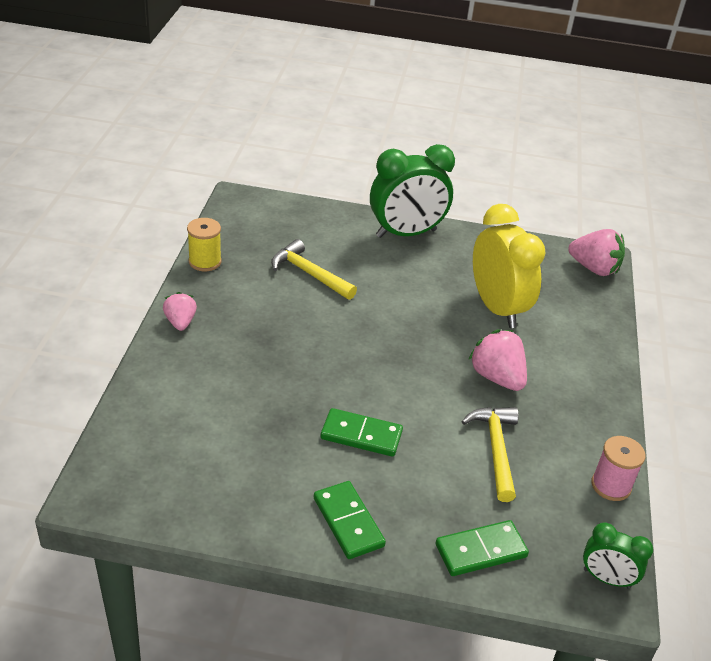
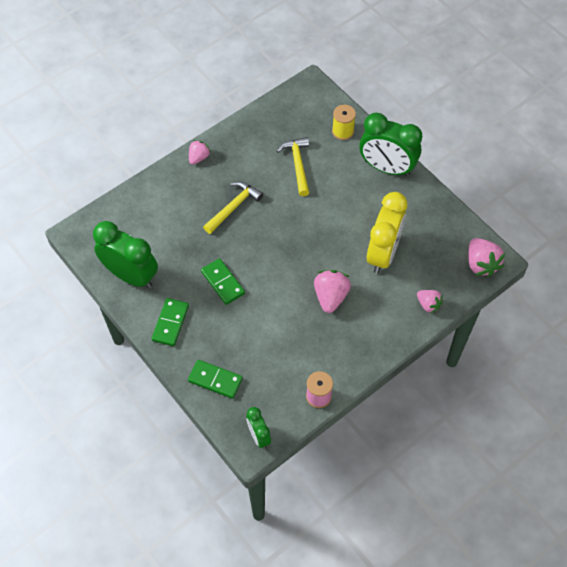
camera: 45 degrees right, 20 degrees up
yellow spool [187,218,222,272] -> yellow spool moved to [332,105,356,140]
yellow hammer [461,407,519,502] -> yellow hammer moved to [203,181,263,234]
none -> green clock [93,221,158,288]
none -> pink strawberry [417,290,443,314]

